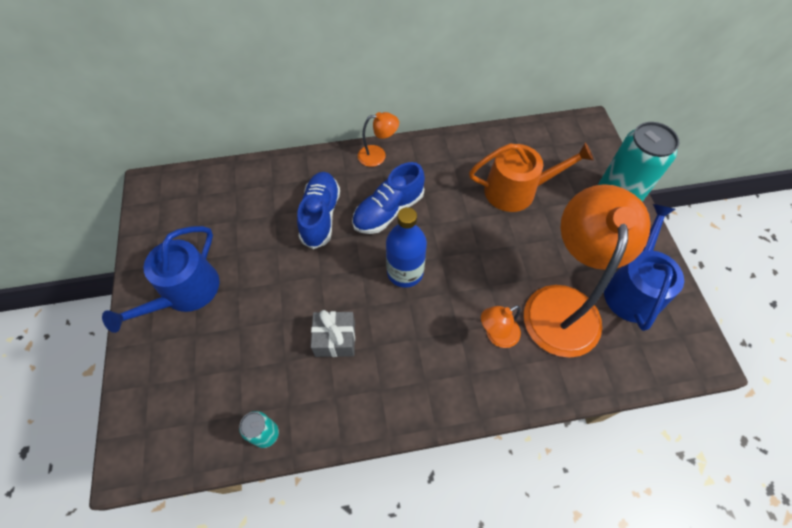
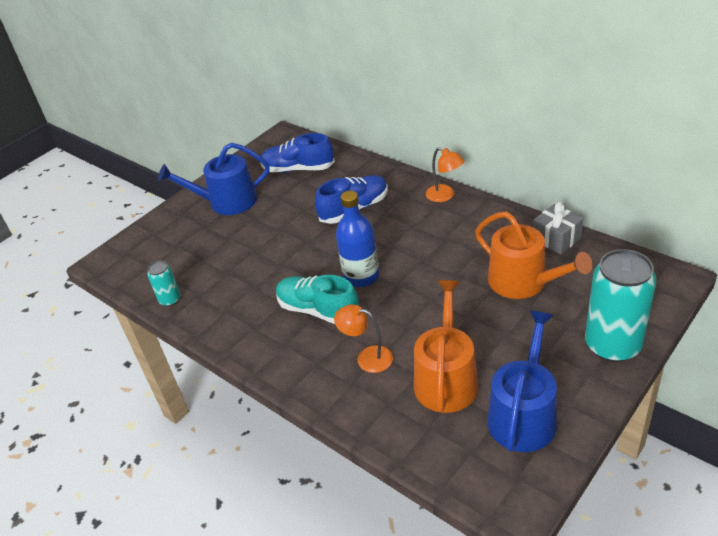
camera: 55 degrees right, 20 degrees down
grey gift [311,310,355,357] -> grey gift moved to [533,202,583,254]
blue shoe [352,162,425,234] -> blue shoe moved to [260,133,335,172]
orange lamp [524,184,651,358] -> orange watering can [414,280,479,413]
blue watering can [604,204,684,331] -> blue watering can turned 45 degrees counterclockwise [487,311,557,452]
none -> turquoise shoe [276,275,359,324]

